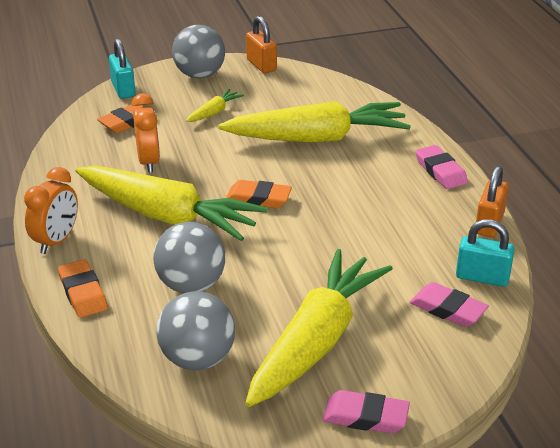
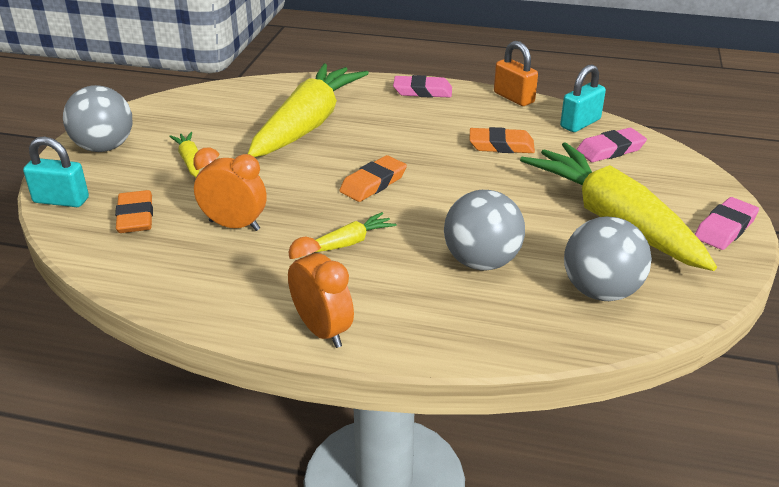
camera: 60 degrees left, 0 degrees up
orange eraser [58,260,108,318] -> orange eraser moved to [470,127,535,153]
yellow carrot [76,165,268,241] -> yellow carrot [316,212,397,252], size x0.41
orange padlock [246,16,277,73] -> none

